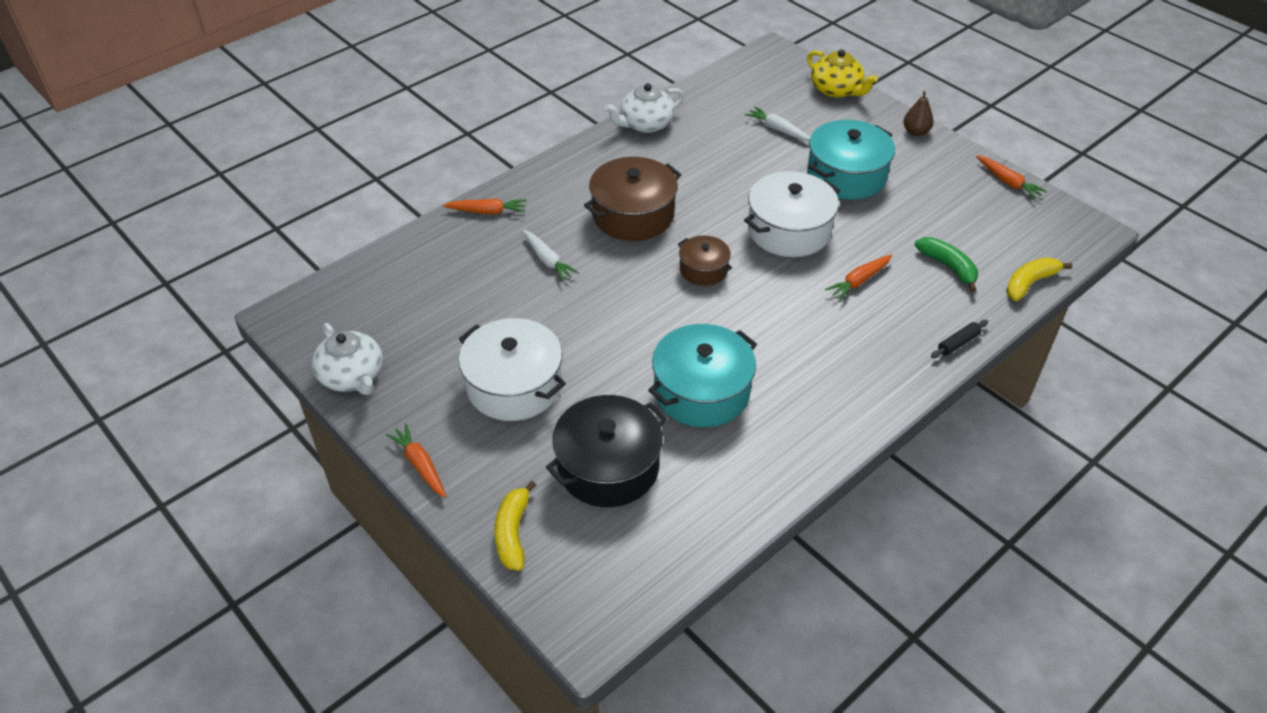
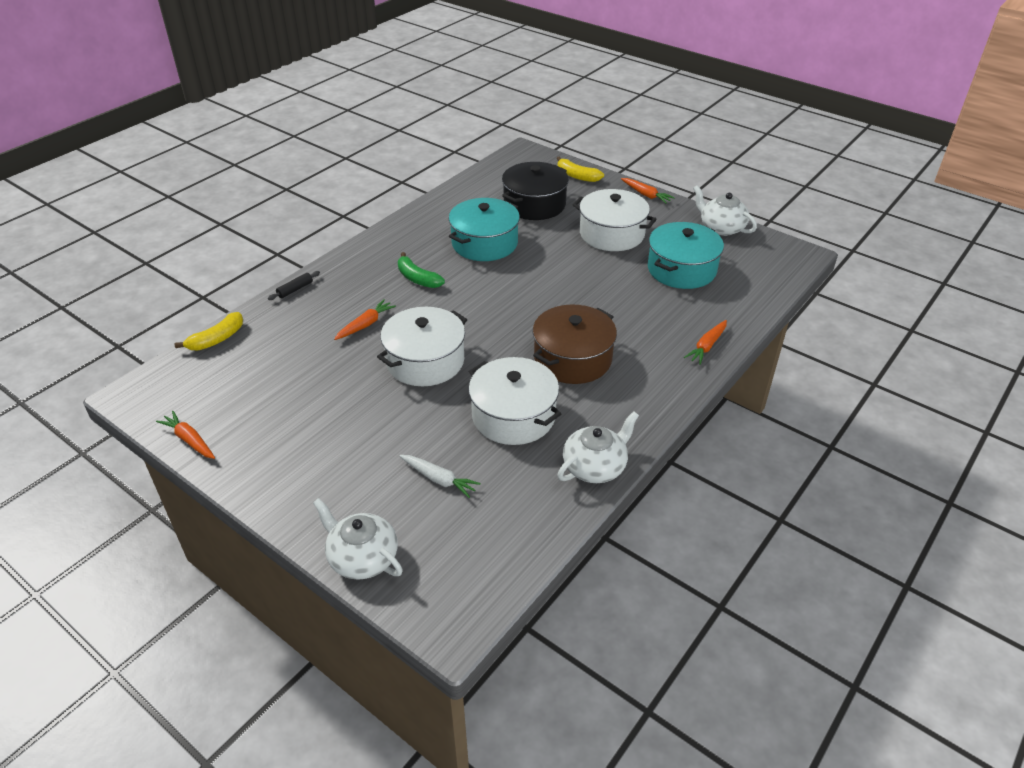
camera: 170 degrees right, 5 degrees down
orange carrot [443,199,526,214] -> orange carrot turned 45 degrees counterclockwise [684,320,727,365]
yellow banana [494,481,536,571] -> yellow banana turned 135 degrees clockwise [557,156,604,182]
white carrot [522,230,579,282] -> none
brown pot [678,235,732,286] -> none
yellow teapot [807,49,878,98] -> white teapot [313,498,403,580]
turquoise pot [807,120,895,200] -> turquoise pot moved to [648,222,724,289]
brown pear [903,91,934,136] -> none
green banana [915,237,978,292] -> green banana moved to [398,252,445,288]
none -> white pot [469,357,561,445]

